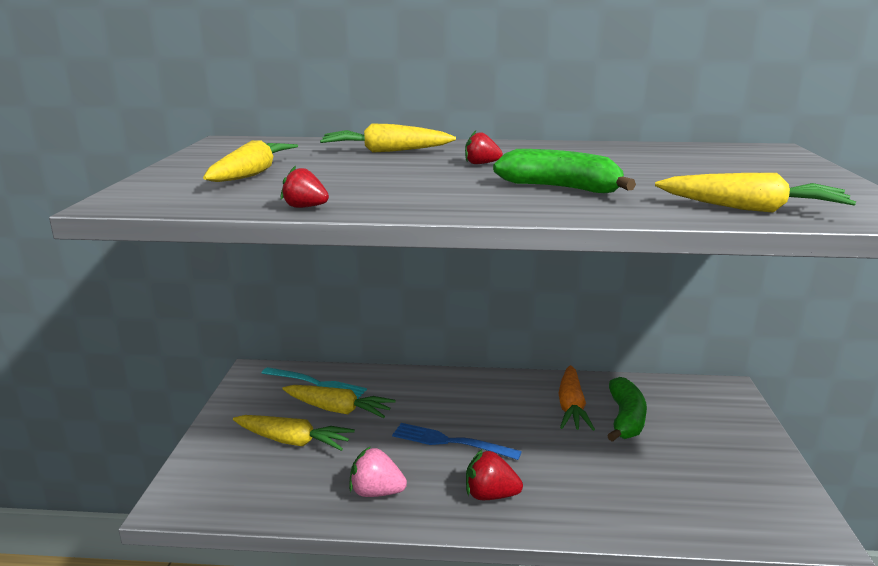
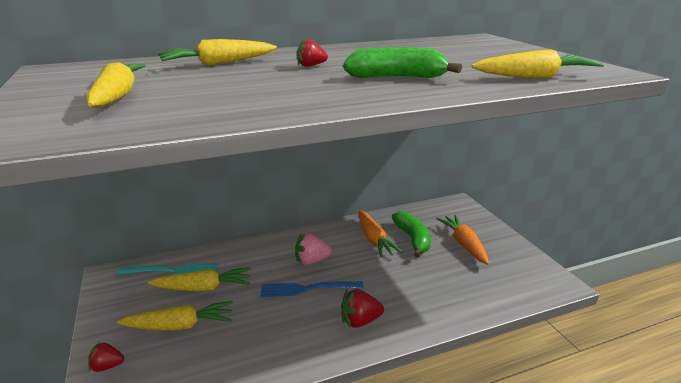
camera: 25 degrees left, 5 degrees up
red strawberry [281,165,329,208] -> red strawberry moved to [88,342,124,372]
pink strawberry [349,446,407,497] -> pink strawberry moved to [295,233,332,265]
none -> orange carrot [436,215,489,265]

